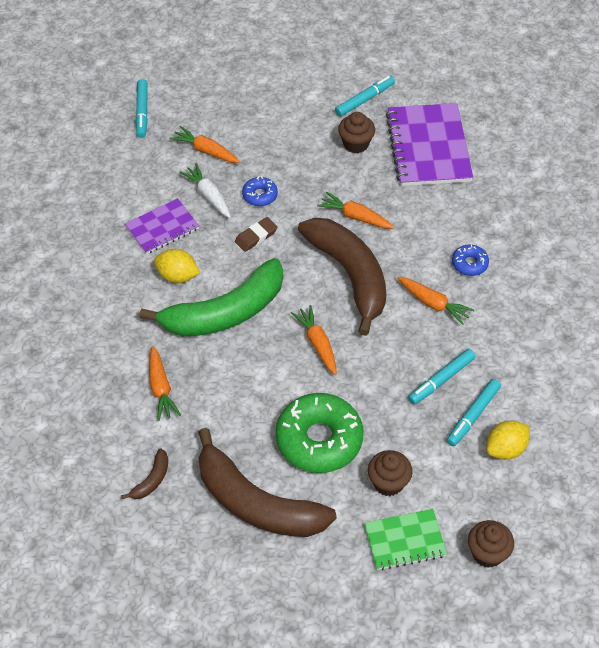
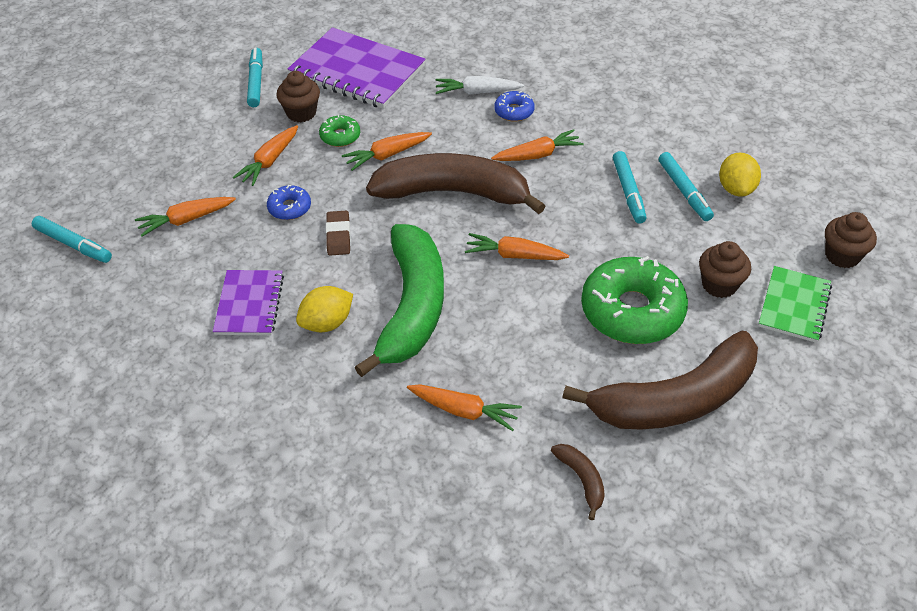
camera: 55 degrees left, 5 degrees down
white carrot [179,163,231,218] -> white carrot moved to [436,76,524,95]
none -> orange carrot [233,125,298,186]
none -> green donut [319,115,360,147]

